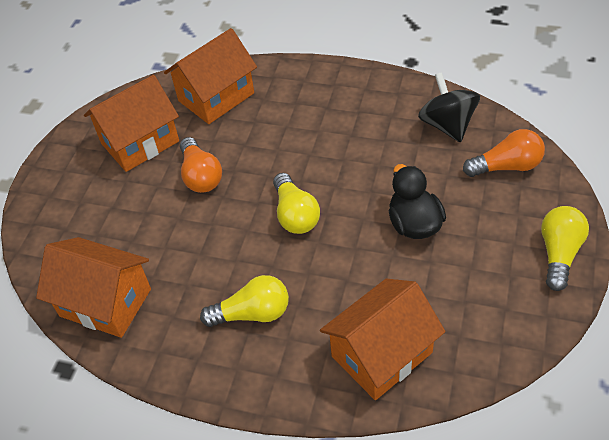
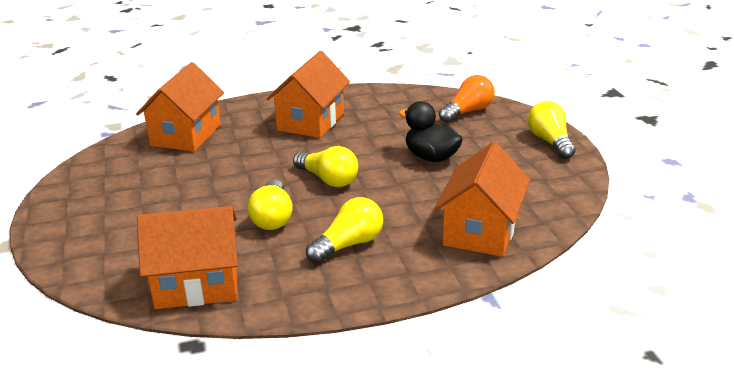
camera: 35 degrees left, 20 degrees down
orange house [84,75,179,172] -> orange house moved to [267,51,350,138]
orange light bulb [180,137,222,193] -> none
black spinning top [418,72,480,142] -> none
none -> yellow light bulb [247,179,293,230]

